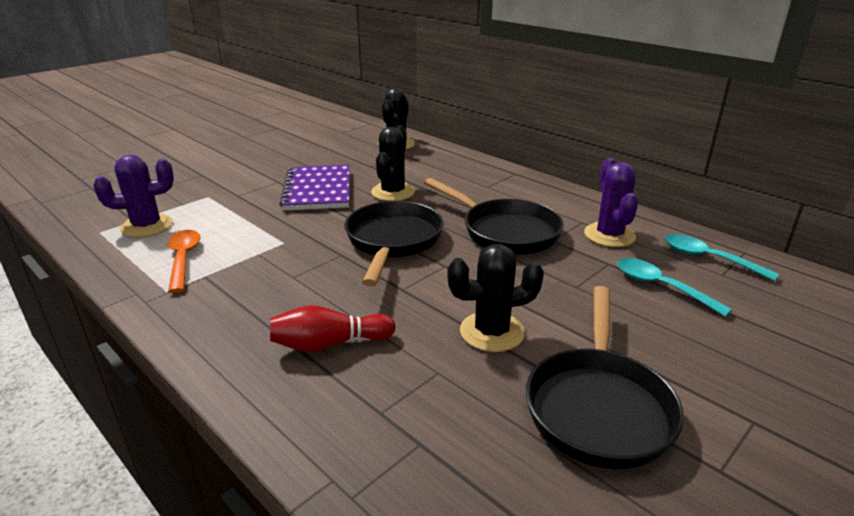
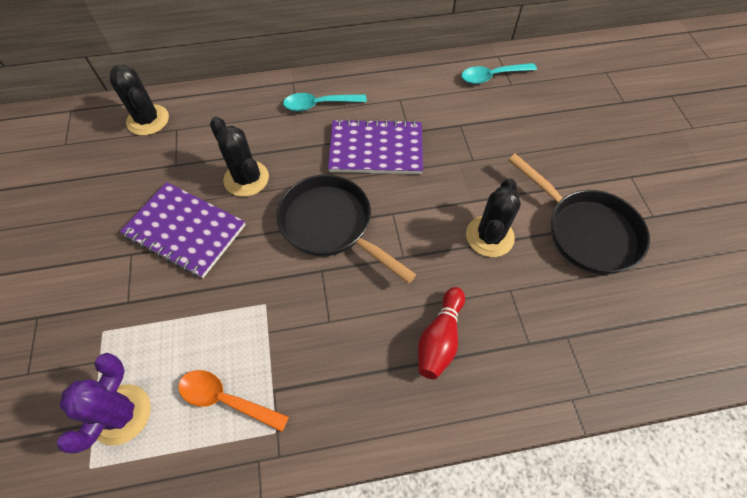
camera: 55 degrees left, 30 degrees up
black pan [424,178,564,255] -> purple notebook [328,119,423,174]
purple cactus [584,158,638,247] -> none
turquoise spoon [617,258,733,317] -> turquoise spoon moved to [283,93,367,111]

